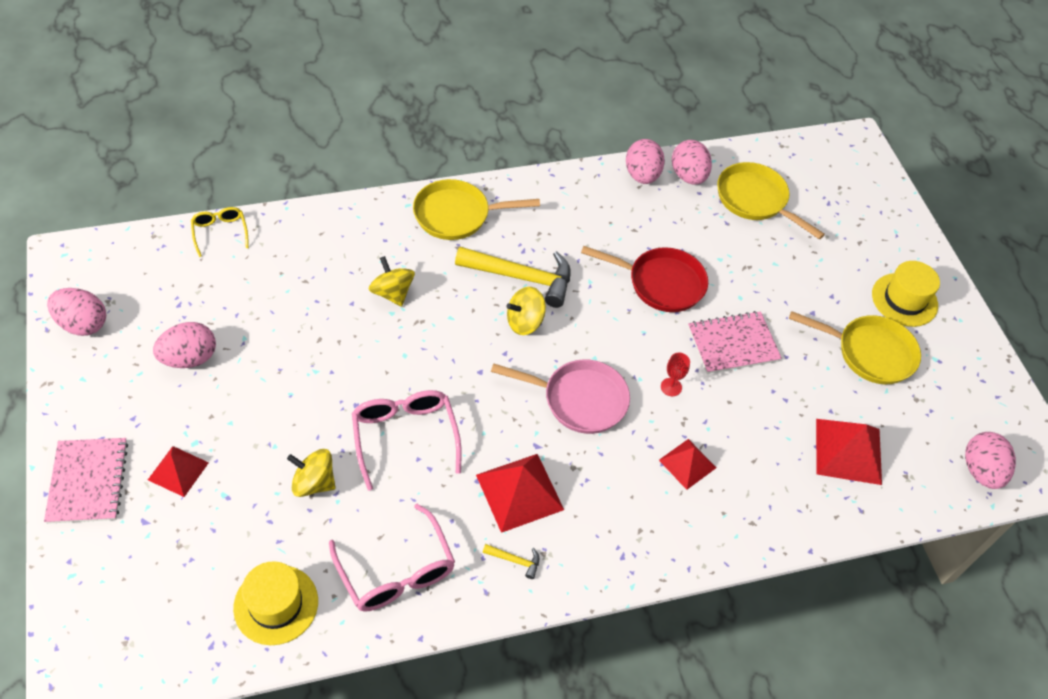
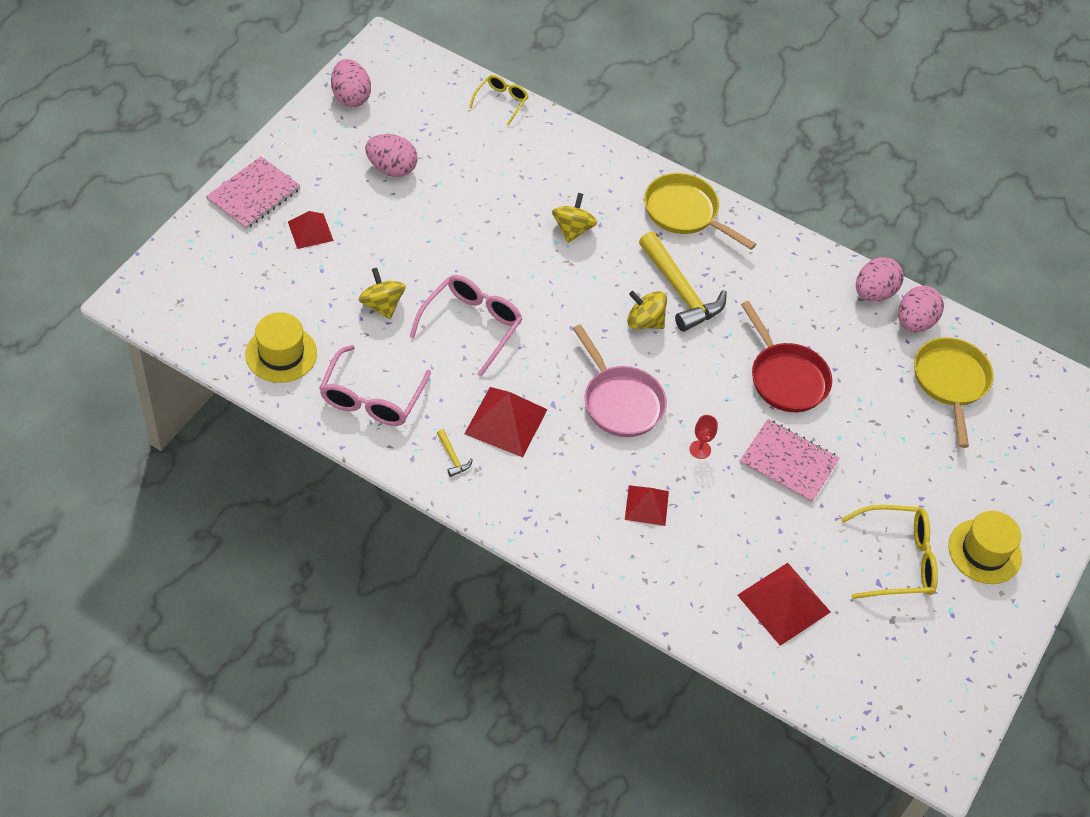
camera: 45 degrees right, 0 degrees up
yellow pan [789,311,921,384] -> yellow glasses [841,505,938,599]
pink egg [965,432,1016,489] -> none

